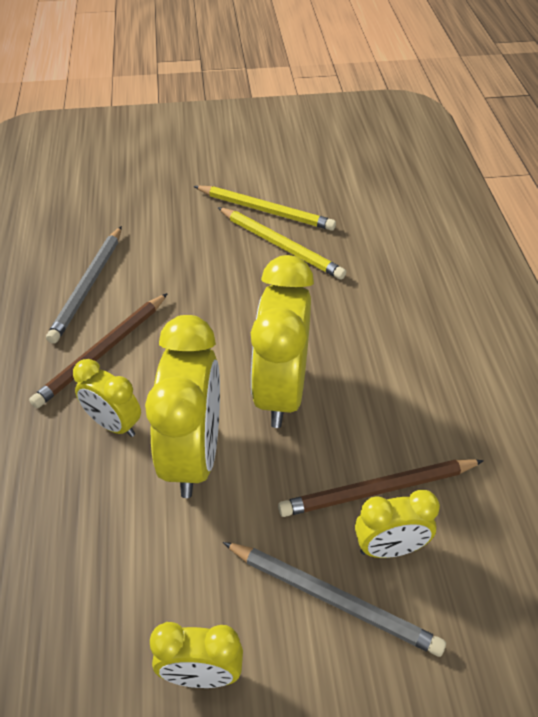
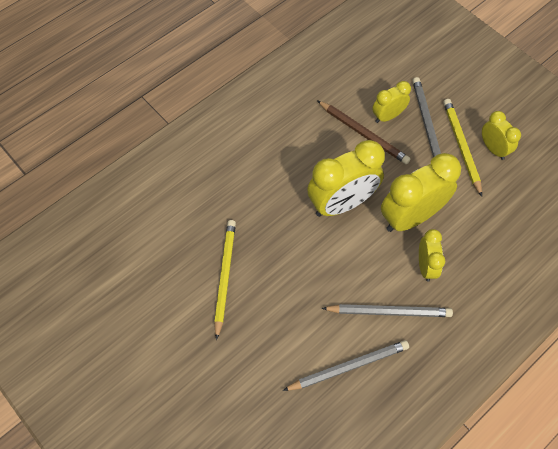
camera: 125 degrees left, 15 degrees up
brown pencil [29,293,168,408] -> grey pencil [321,304,453,317]
yellow pencil [193,186,336,231] -> yellow pencil moved to [443,99,482,197]
yellow clock [355,490,440,558] -> yellow clock turned 75 degrees counterclockwise [372,81,411,123]

